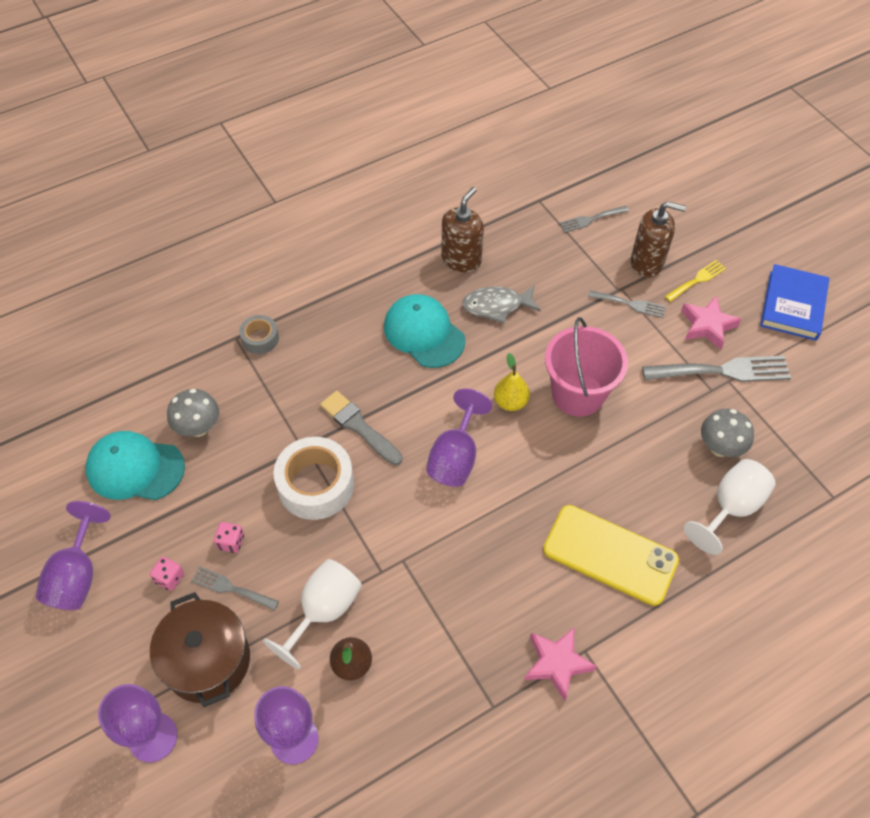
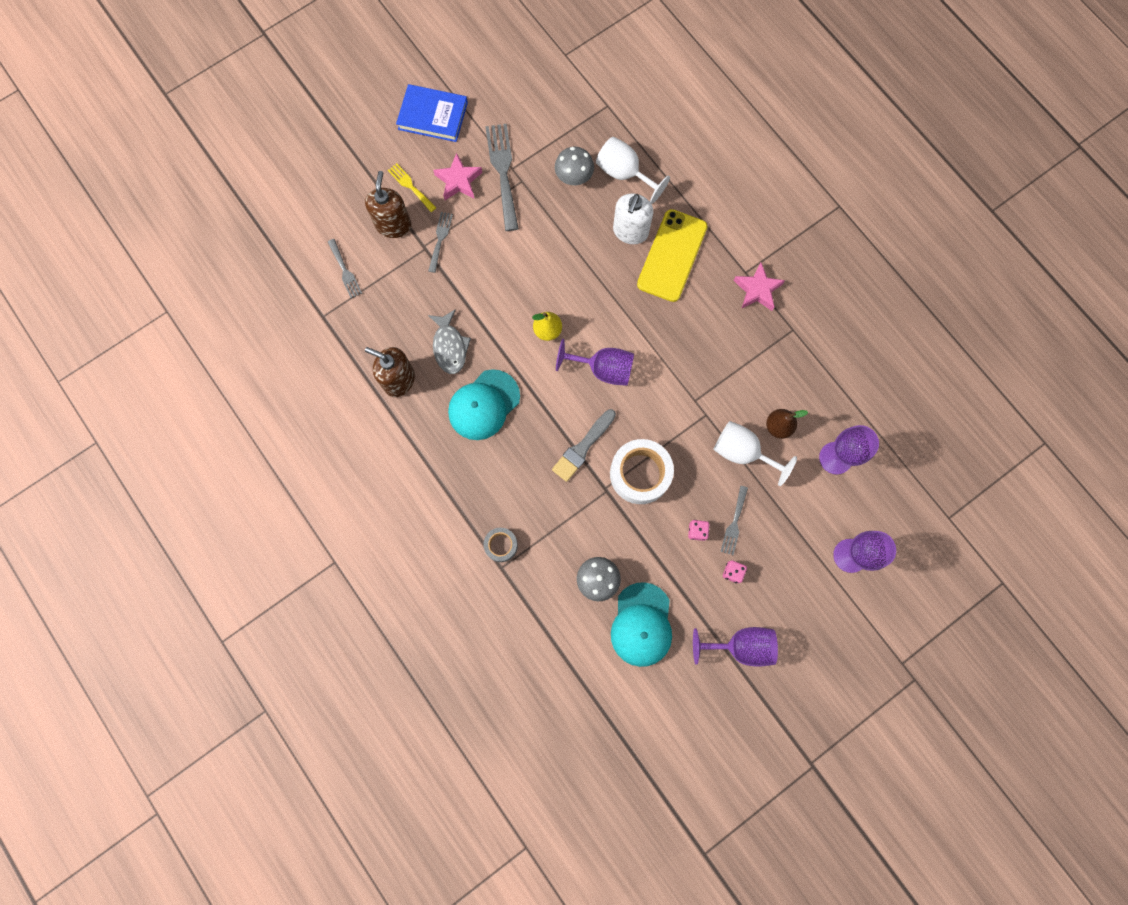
camera: 95 degrees left, 20 degrees up
brown pot [150,592,250,707] -> none
pink bucket [545,317,628,417] -> none
none -> white soap dispenser [613,193,653,244]

